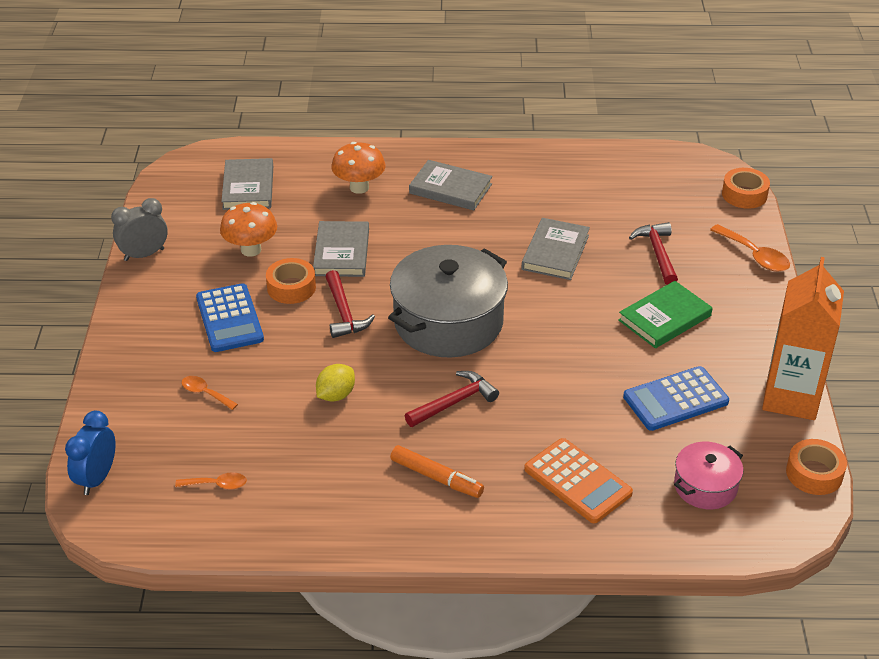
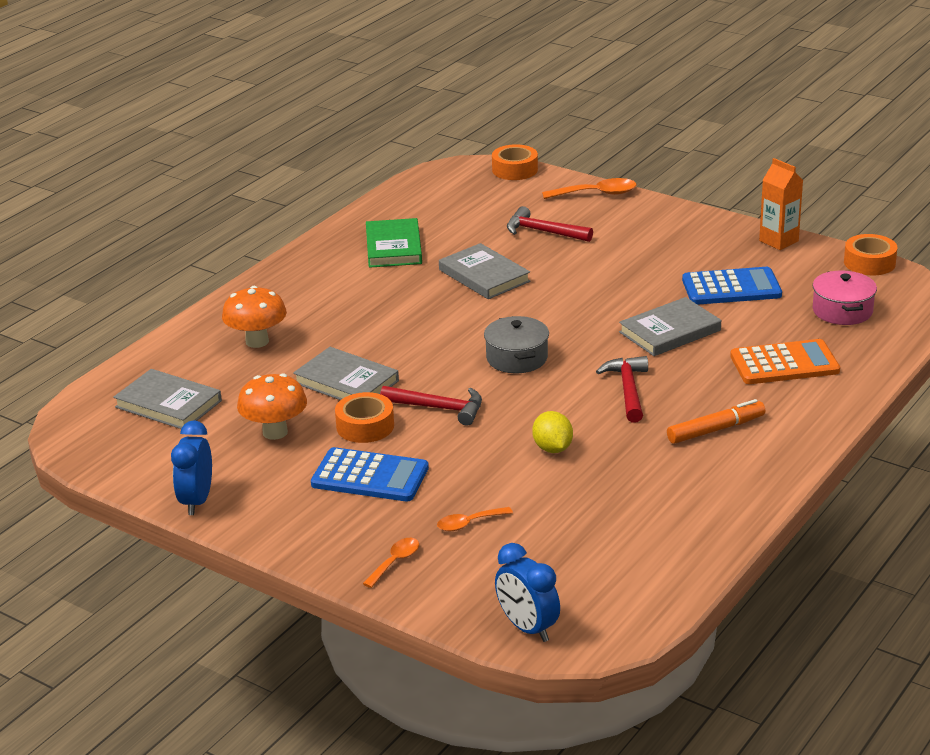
camera: 55 degrees left, 10 degrees down
grey clock [111,198,168,261] -> blue clock [171,420,212,515]
orange spoon [175,472,247,490] -> orange spoon moved to [363,538,419,588]
grey pot [388,245,508,357] -> grey pot [484,316,549,373], size x0.51
grey book [409,160,492,210] -> grey book moved to [619,297,721,356]
green book [618,281,713,348] -> green book moved to [366,218,422,268]
blue calculator [623,366,729,431] -> blue calculator turned 105 degrees counterclockwise [682,267,782,305]
orange carton [762,257,844,420] -> orange carton [759,158,803,250], size x0.57

